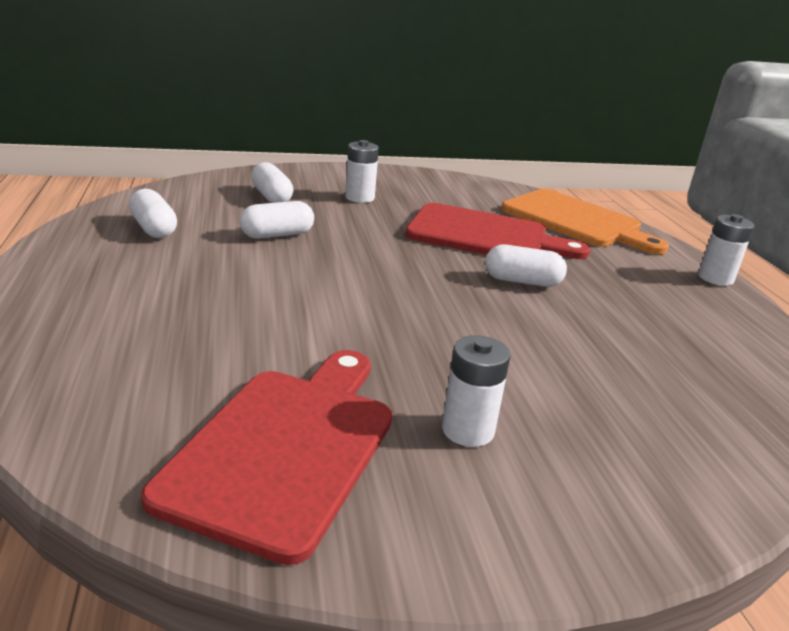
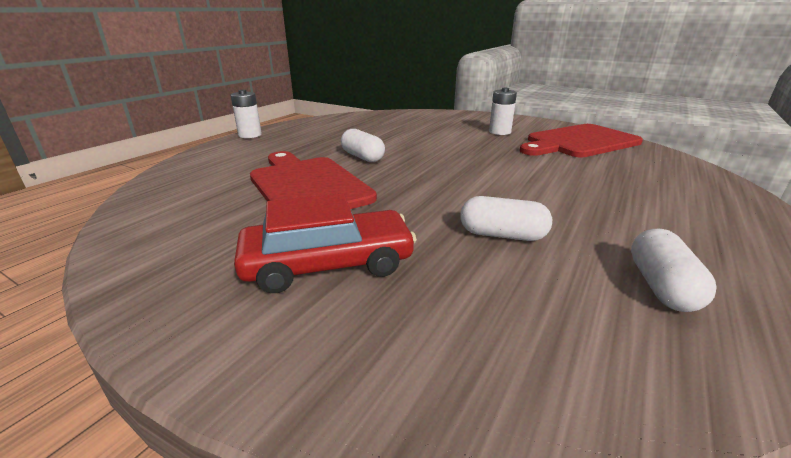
camera: 135 degrees left, 0 degrees up
white capsule [251,162,294,203] -> none
white battery [345,140,379,203] -> red car [234,193,417,293]
orange cutting board [501,189,669,254] -> none

